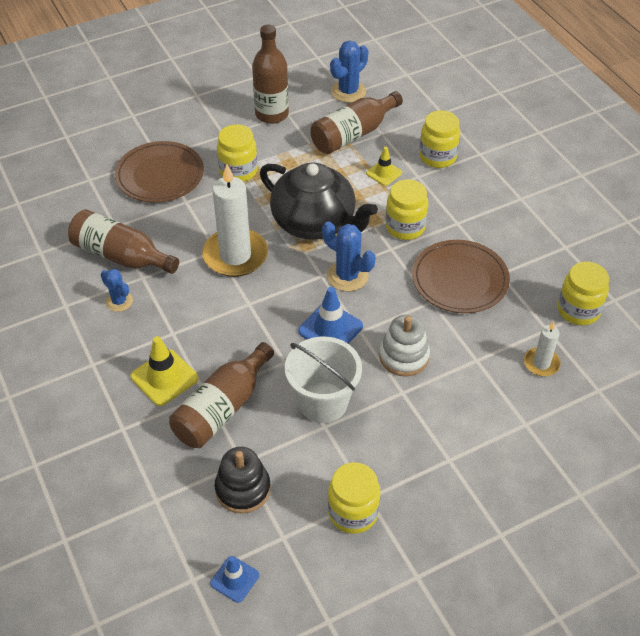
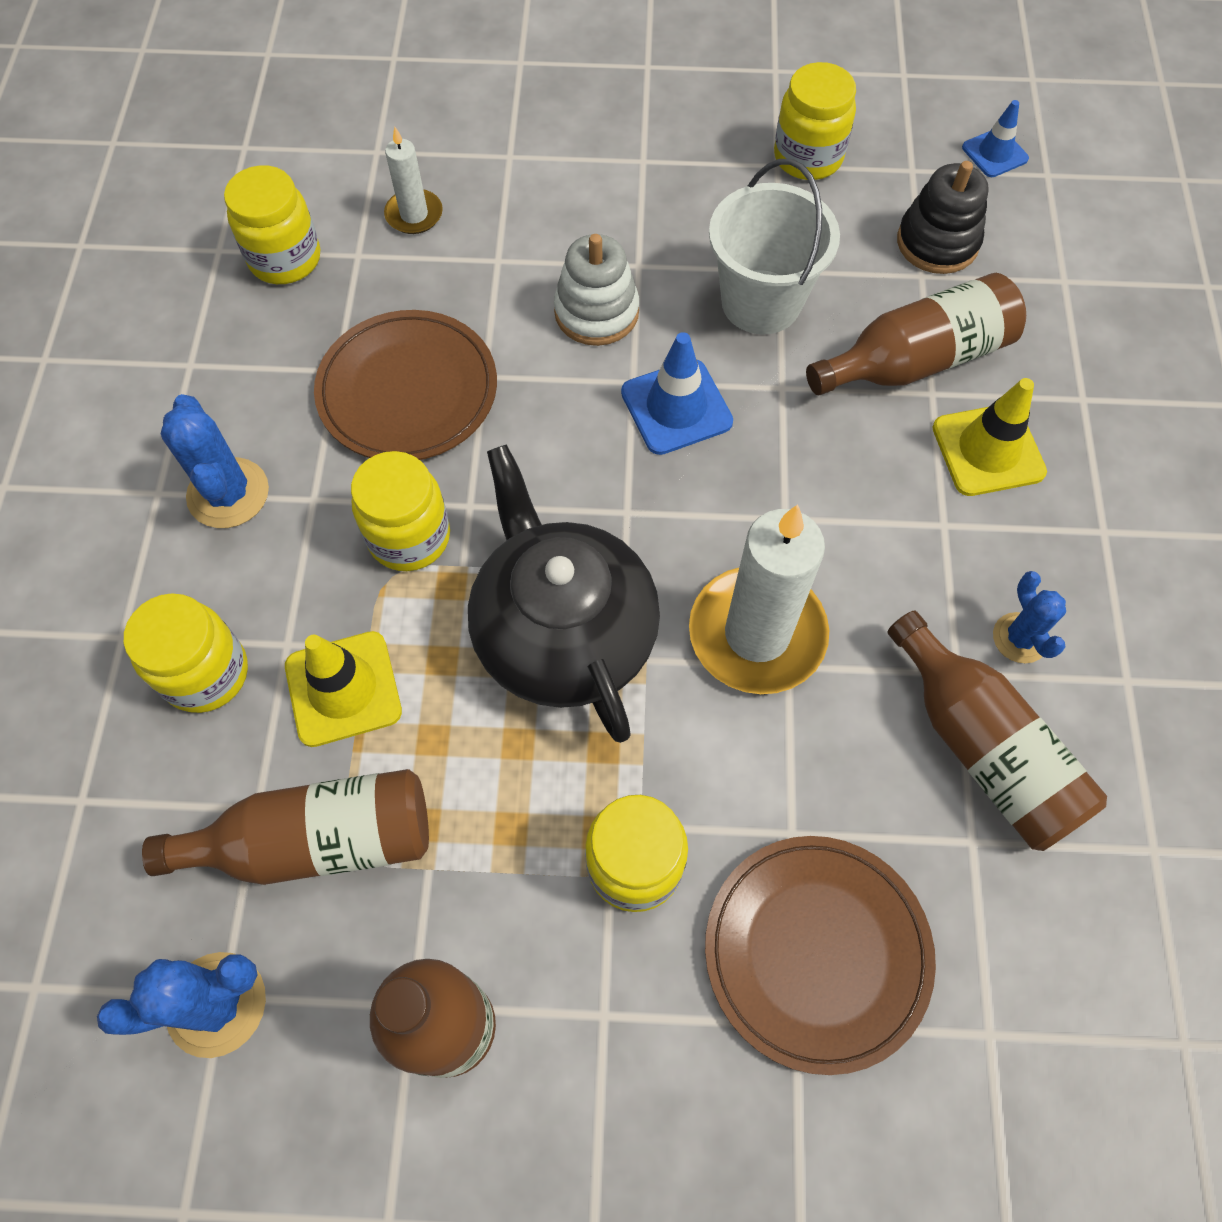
camera: 150 degrees left, 15 degrees up
blue cactus [322,221,375,291] -> blue cactus moved to [161,394,269,528]
yellow traffic cone [366,147,402,186] -> yellow traffic cone [285,631,402,747], size x1.58

